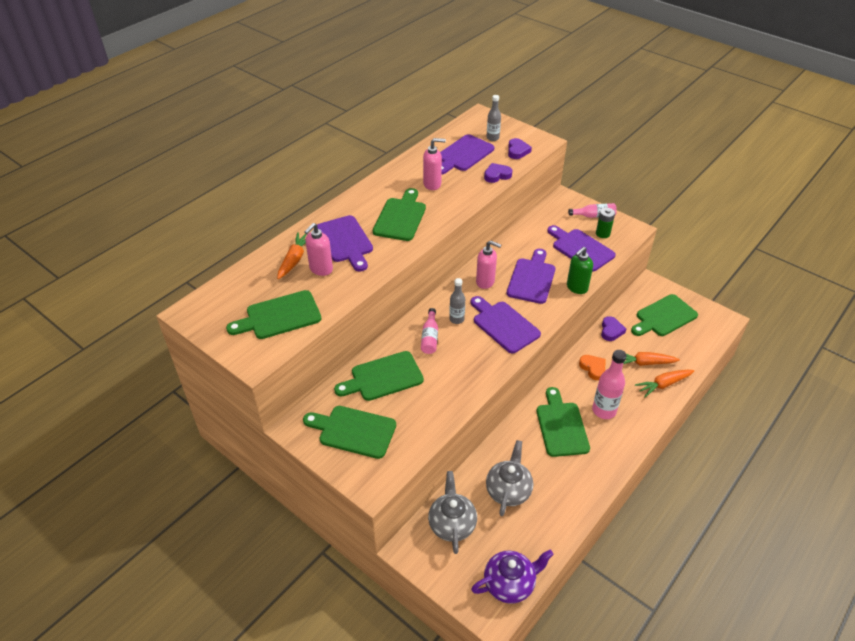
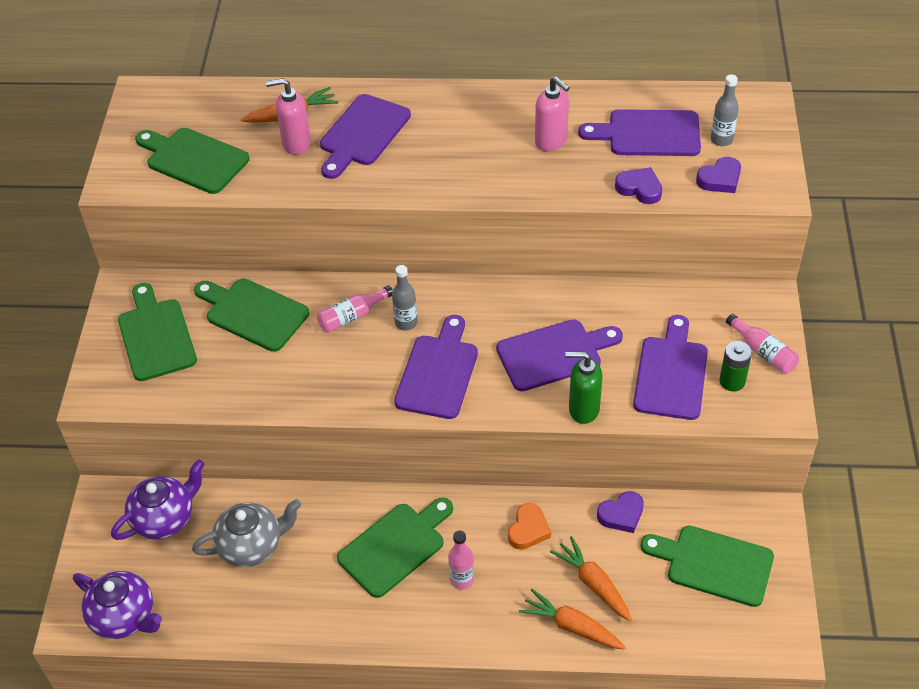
camera: 55 degrees right, 5 degrees up
green cutting board [373,188,426,241] -> none
grey teapot [428,471,477,554] -> purple teapot [111,460,204,540]
pink soap dispenser [476,240,501,289] -> none
pink bottle [592,350,626,419] -> pink bottle [448,530,474,590], size x0.62

